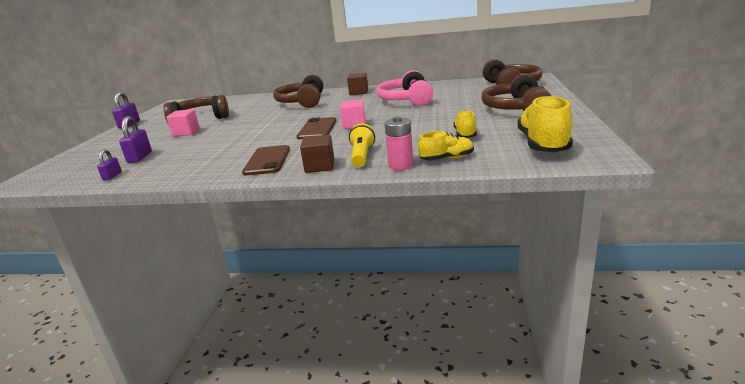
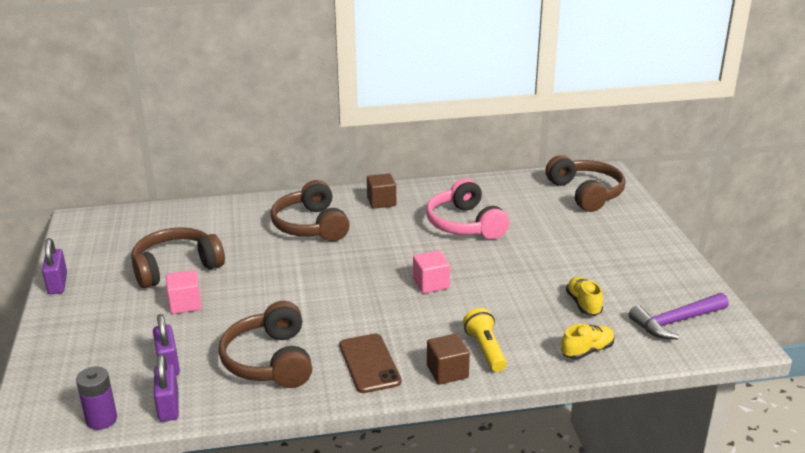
camera: 20 degrees left, 5 degrees up
purple padlock [97,149,122,180] -> purple padlock [154,354,179,422], size x1.64
brown phone [296,117,336,139] -> none
pink battery [384,116,413,170] -> none
brown headphones [482,74,551,111] -> brown headphones moved to [218,301,312,388]
yellow shoe [517,95,573,152] -> purple hammer [629,293,729,340]
none -> purple battery [76,367,117,430]

